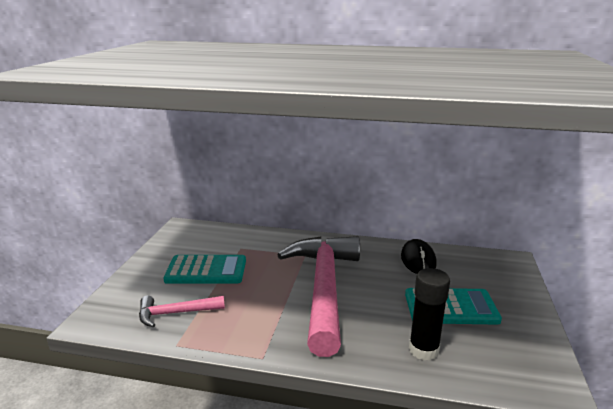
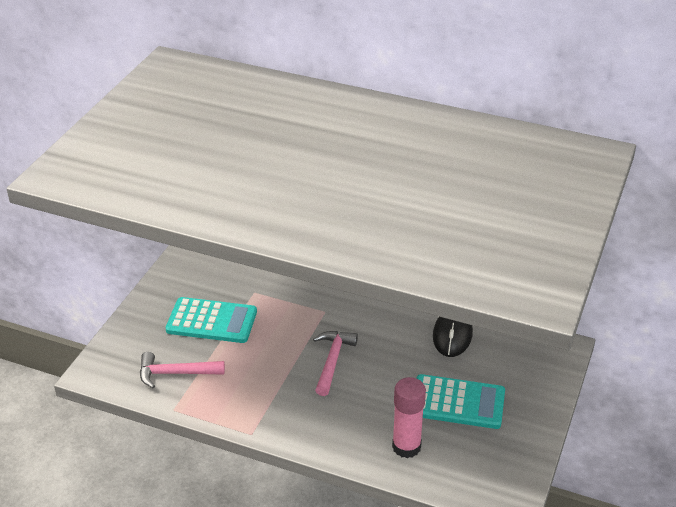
camera: 10 degrees right, 15 degrees up
pink hammer [278,236,360,357] -> pink hammer [313,331,358,396], size x0.45
black glue stick [409,268,450,361] -> pink glue stick [392,377,426,458]

